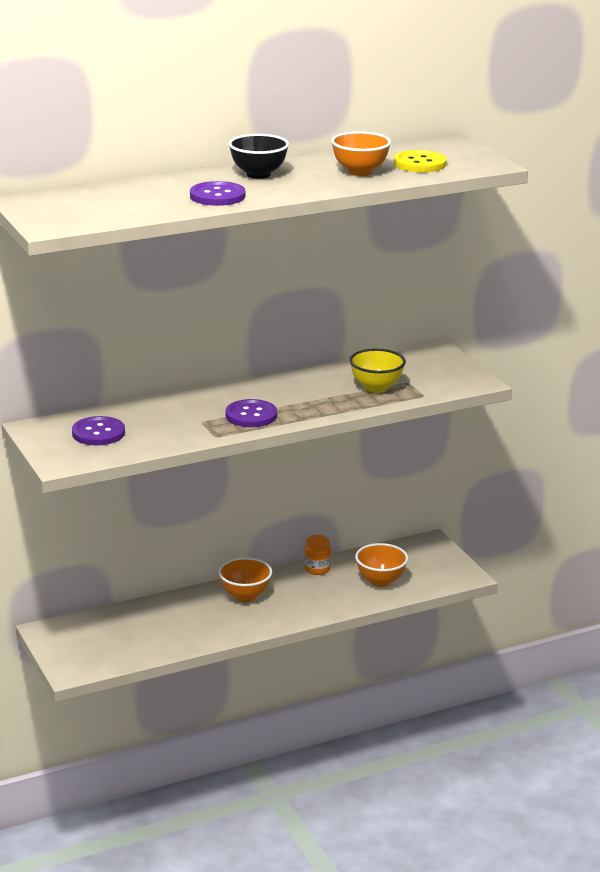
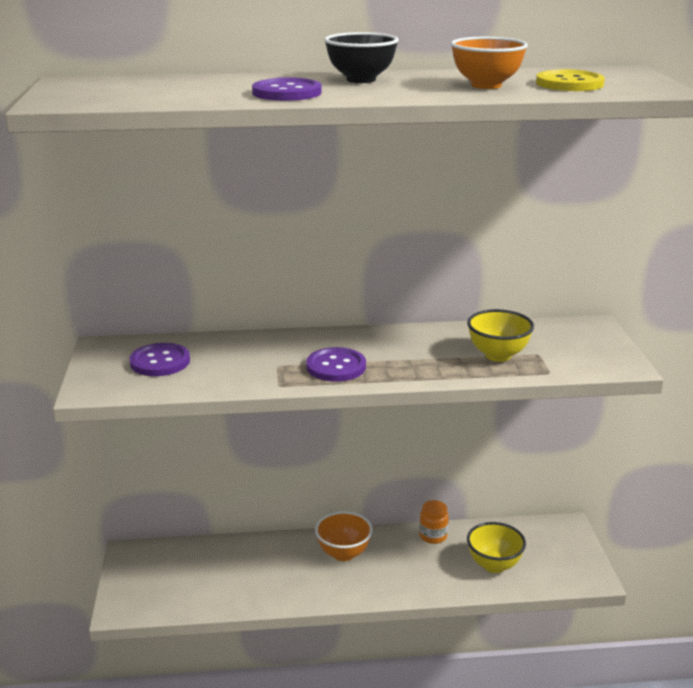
camera: 20 degrees right, 0 degrees up
orange bowl [355,543,408,587] -> yellow bowl [467,522,526,573]

